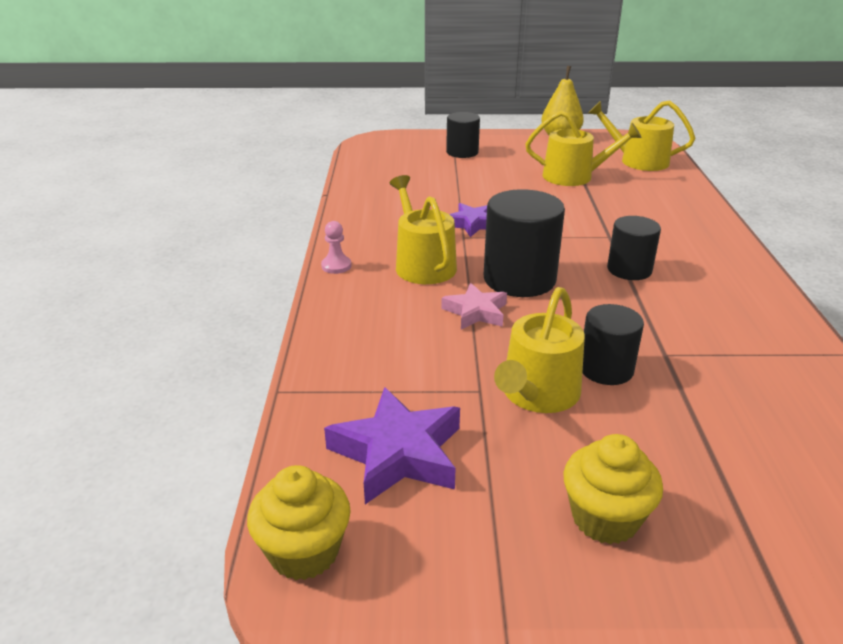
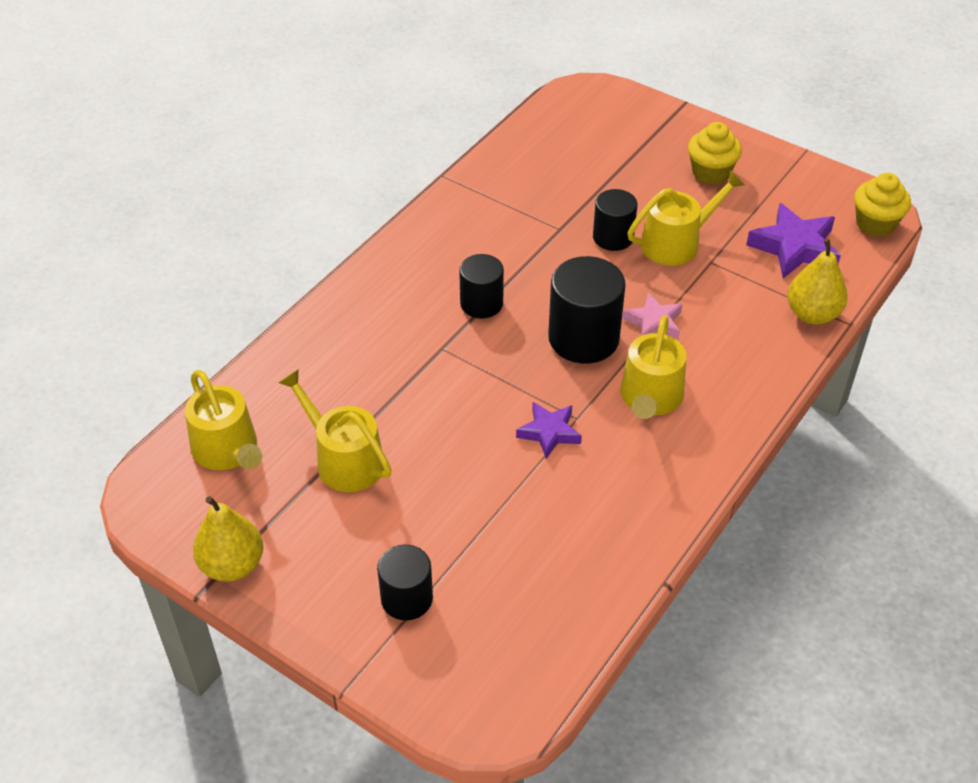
camera: 145 degrees left, 15 degrees up
pink pawn [321,221,351,274] -> none
none -> yellow pear [787,238,848,324]

